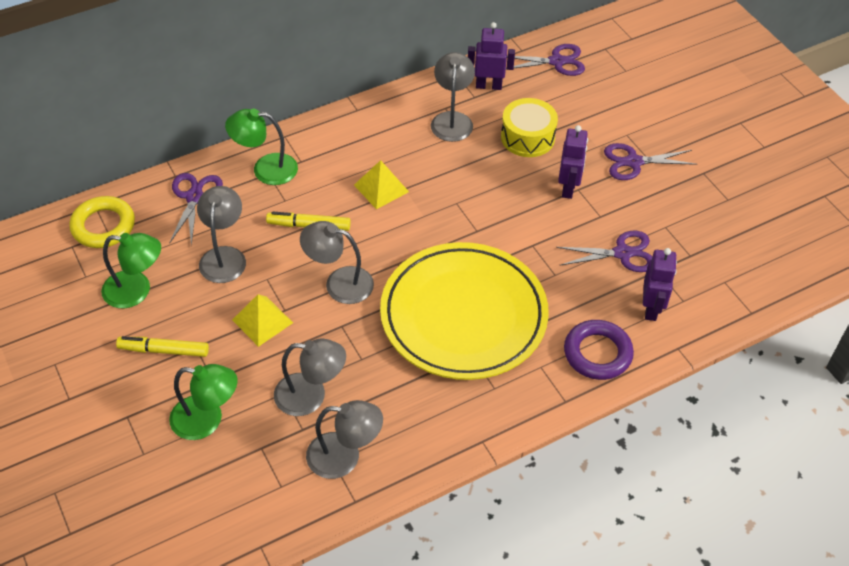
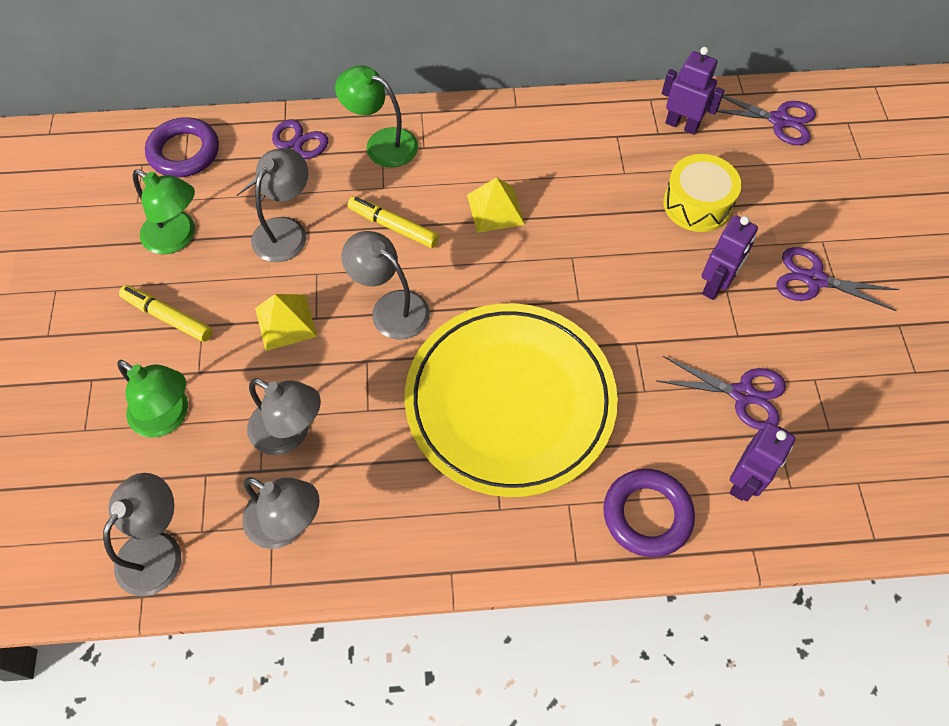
camera: 25 degrees right, 10 degrees up
yellow ring [69,196,135,248] -> purple ring [145,117,219,177]
grey lamp [431,52,475,142] -> grey lamp moved to [103,473,181,596]

